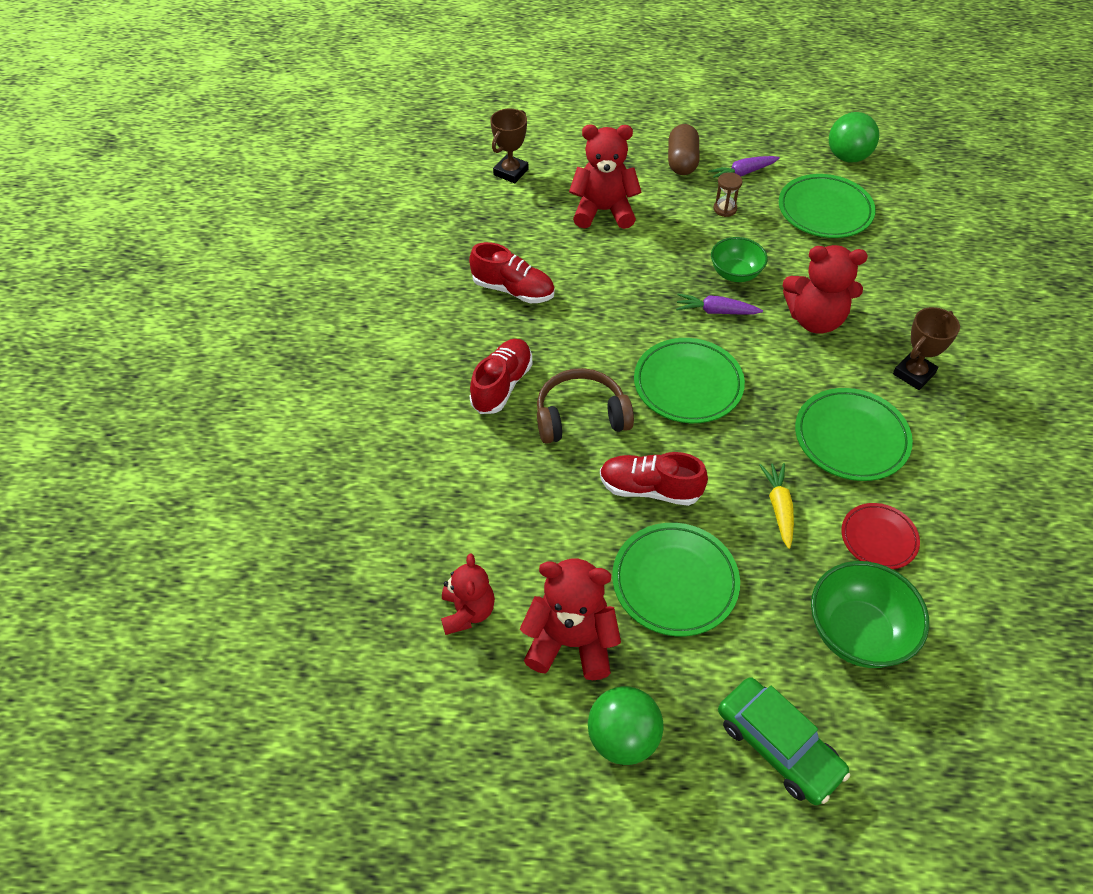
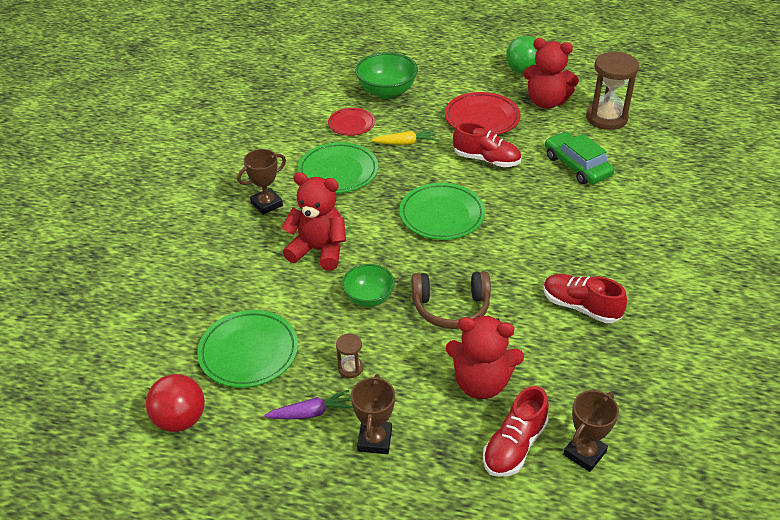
camera: 170 degrees left, 10 degrees down
red teddy bear [441,554,495,635] -> brown hourglass [586,51,639,130]
red shoe [469,339,533,414] -> red shoe moved to [483,386,549,477]
brown headphones [537,368,634,444] -> brown headphones moved to [412,271,491,329]
green plate [612,523,740,636] -> red plate [445,92,521,135]
brown capsule [668,124,700,175] -> brown trophy [351,374,395,454]
purple carrot [676,294,763,315] -> none
green car [718,677,850,805] -> green car moved to [545,132,614,184]
yellow carrot [759,463,794,549] -> yellow carrot turned 105 degrees counterclockwise [372,130,437,145]
green ball [829,112,879,162] -> red ball [146,374,205,432]

